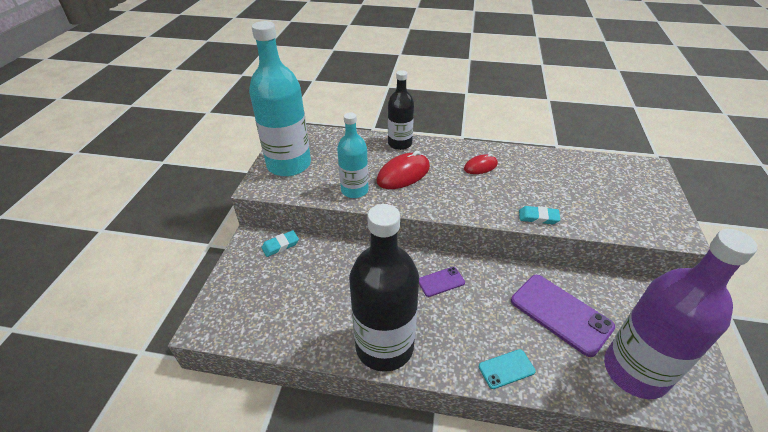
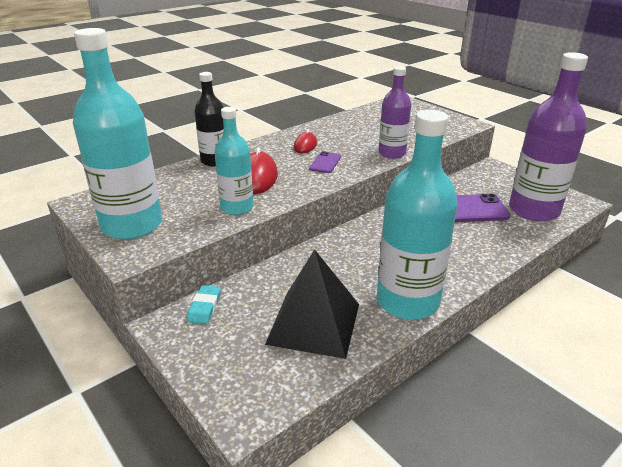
camera: 50 degrees left, 10 degrees down
black bottle [349,204,419,372] -> turquoise bottle [377,110,458,320]
purple phone [419,267,465,297] -> purple phone moved to [309,151,341,173]
turquoise phone [479,349,536,389] -> none
turquoise eraser [519,206,561,224] -> purple bottle [379,66,411,159]
none -> black pyramid [265,249,359,359]

